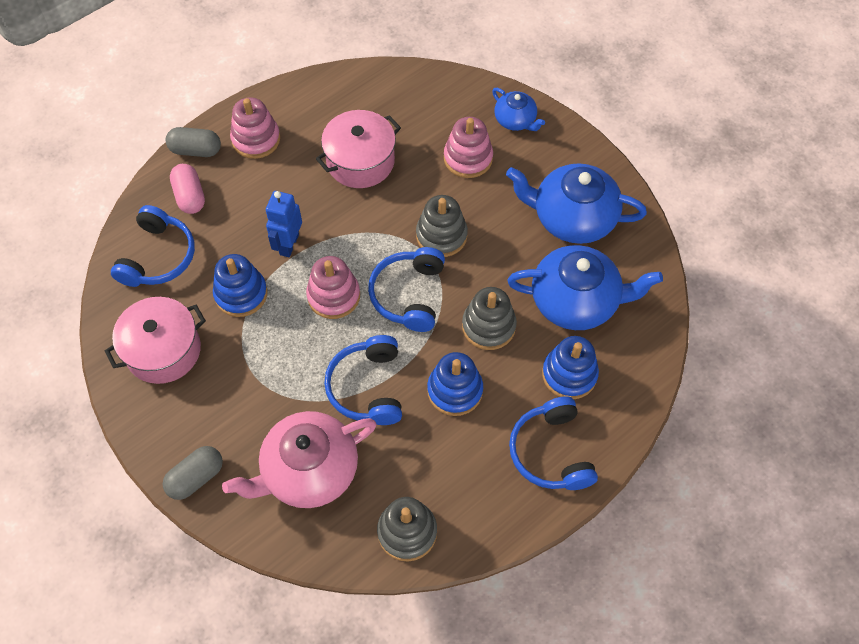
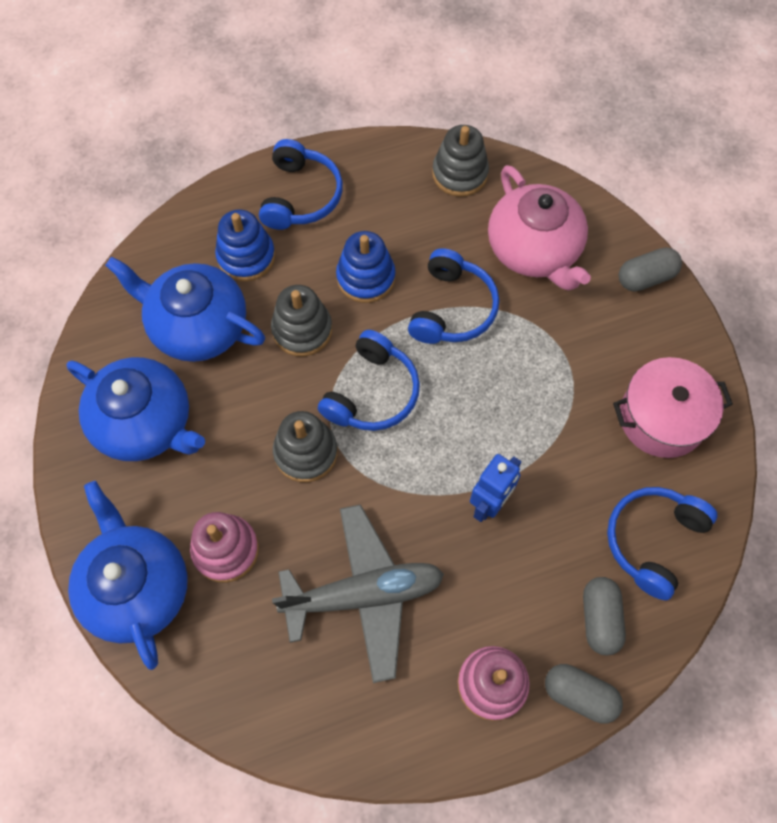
camera: 160 degrees left, 5 degrees up
pink capsule [170,164,205,214] -> grey capsule [583,577,626,656]
blue stacking toy [213,254,268,317] -> none
pink teapot [222,411,377,508] -> pink teapot turned 75 degrees clockwise [488,165,591,291]
pink stacking toy [306,256,360,319] -> none
pink pot [316,110,401,188] -> grey plane [272,505,444,683]
blue teapot [492,88,545,131] -> blue teapot [68,481,188,670], size x1.88

